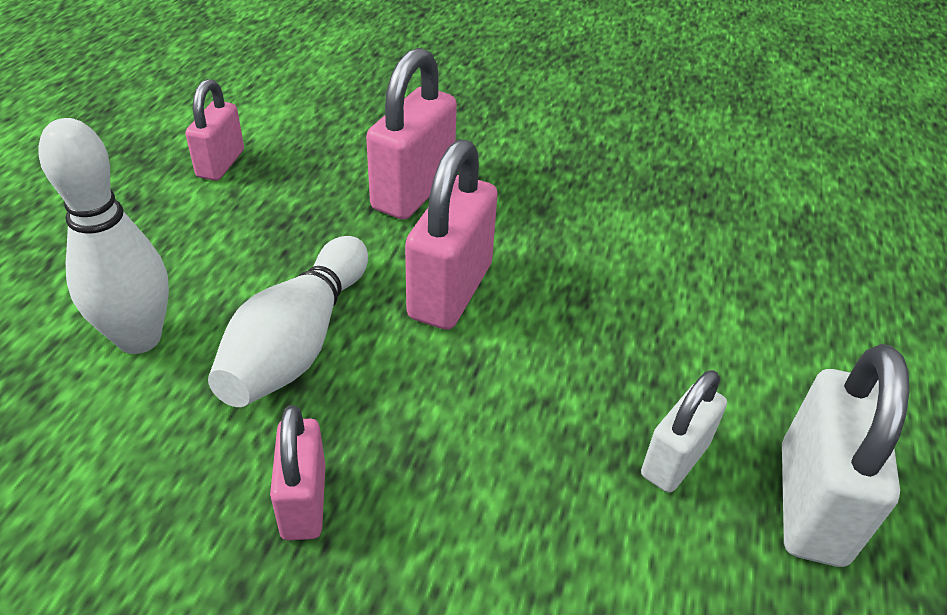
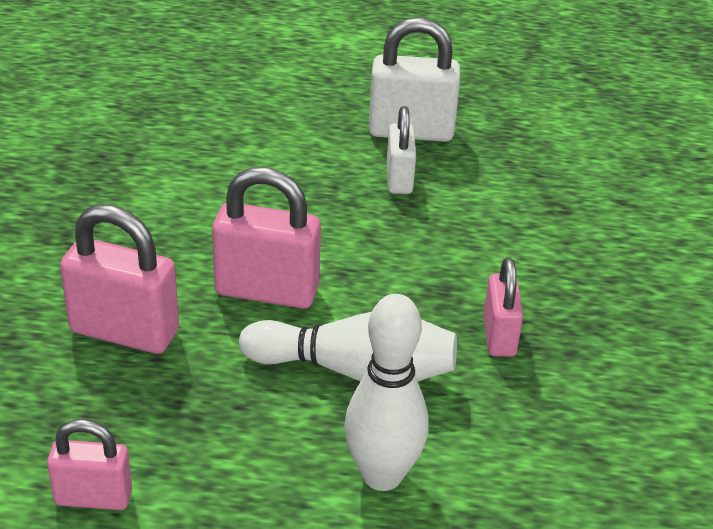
camera: 100 degrees left, 5 degrees down
pink padlock [270,405,326,540] -> pink padlock turned 75 degrees counterclockwise [483,257,523,357]
white padlock [641,370,727,493] -> white padlock turned 60 degrees clockwise [387,106,416,194]

